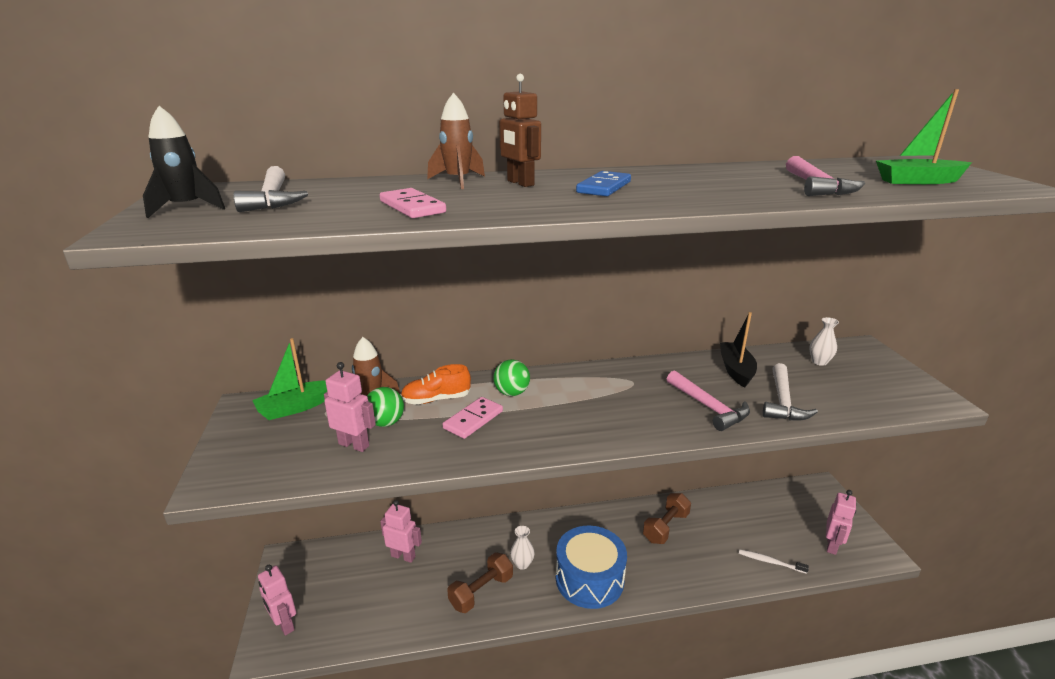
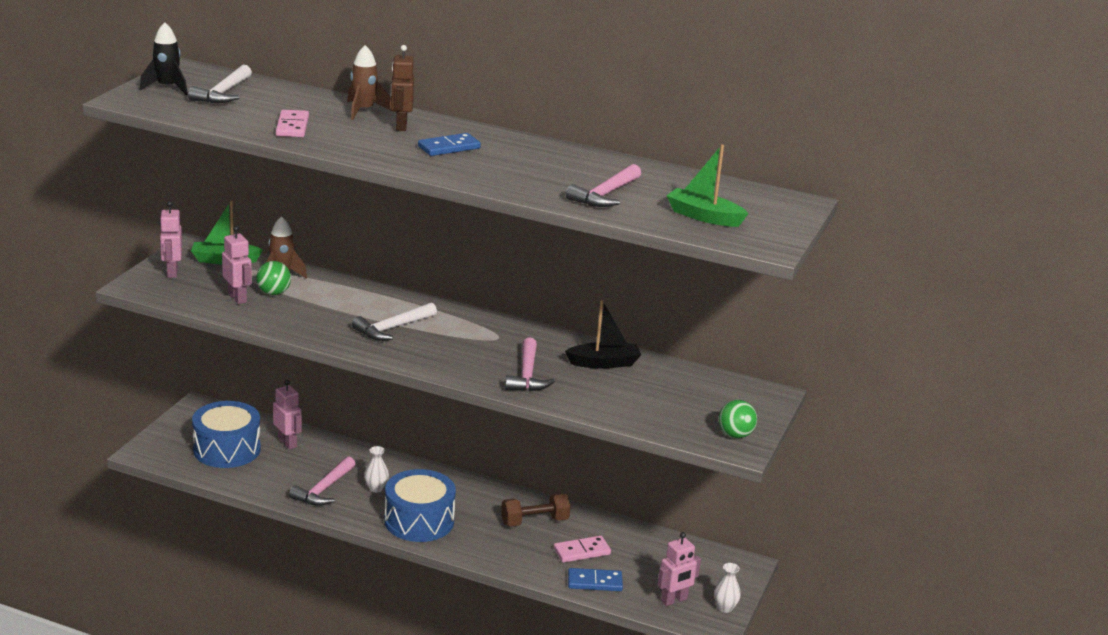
camera: 30 degrees right, 0 degrees up
pink robot [258,565,296,636] -> pink robot moved to [159,201,182,278]
orange shoe [401,364,471,405] -> none
pink domino [443,397,503,439] -> pink domino moved to [554,536,611,563]
brown dumbbell [447,552,513,613] -> pink hammer [289,456,356,506]
green ball [493,359,530,396] -> green ball moved to [719,400,757,438]
black boat [720,312,757,388] -> black boat turned 45 degrees clockwise [565,300,641,369]
white toothbrush [739,549,809,574] -> blue domino [568,568,623,591]
white hammer [763,363,818,421] -> white hammer moved to [352,302,437,341]
white vase [809,317,839,366] -> white vase moved to [714,563,741,613]
none -> blue drum [192,401,261,468]

